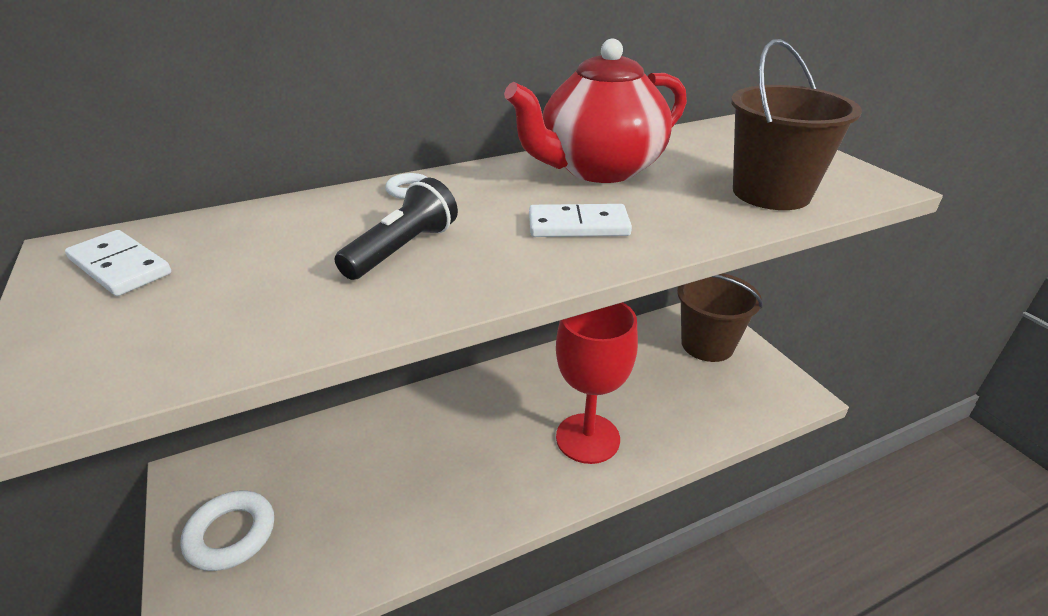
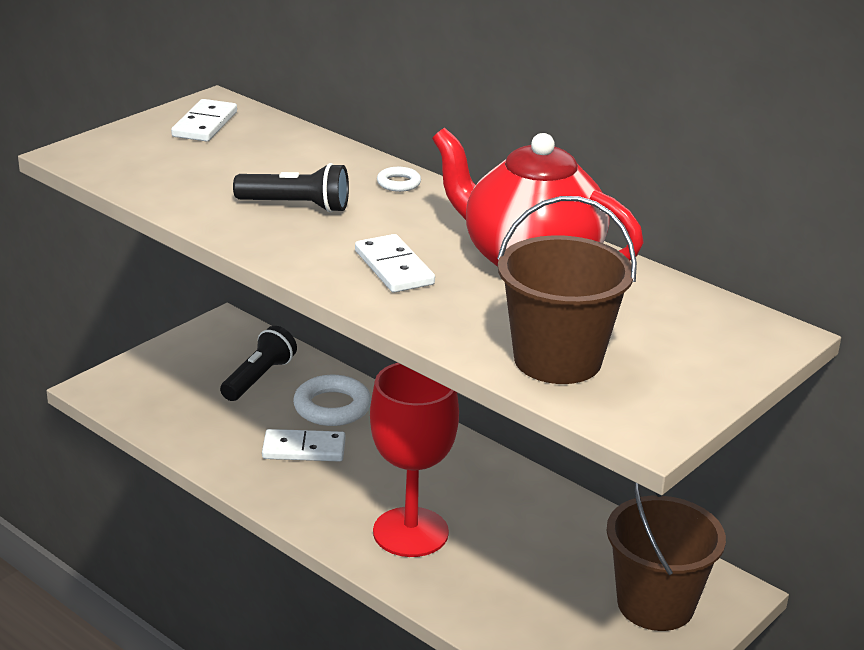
camera: 65 degrees right, 5 degrees down
white ring [180,491,274,571] -> white ring moved to [293,375,371,426]
none -> black flashlight [220,326,297,401]
none -> white domino [262,429,346,462]

